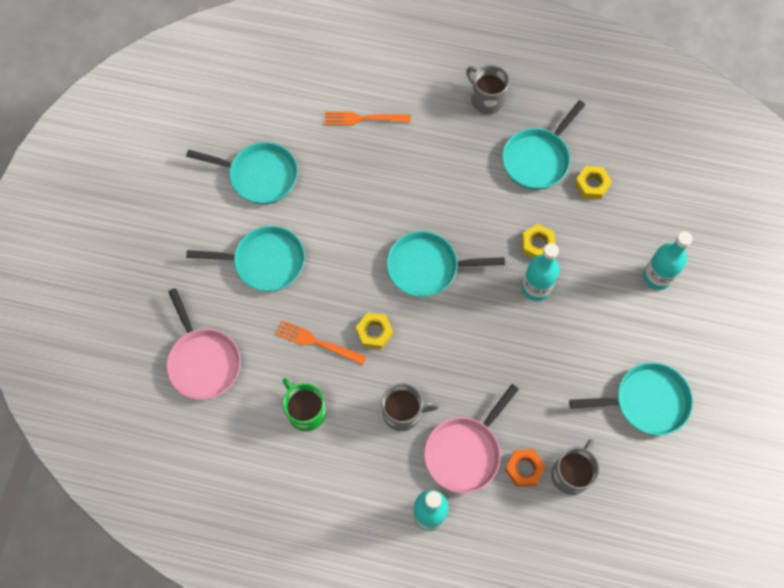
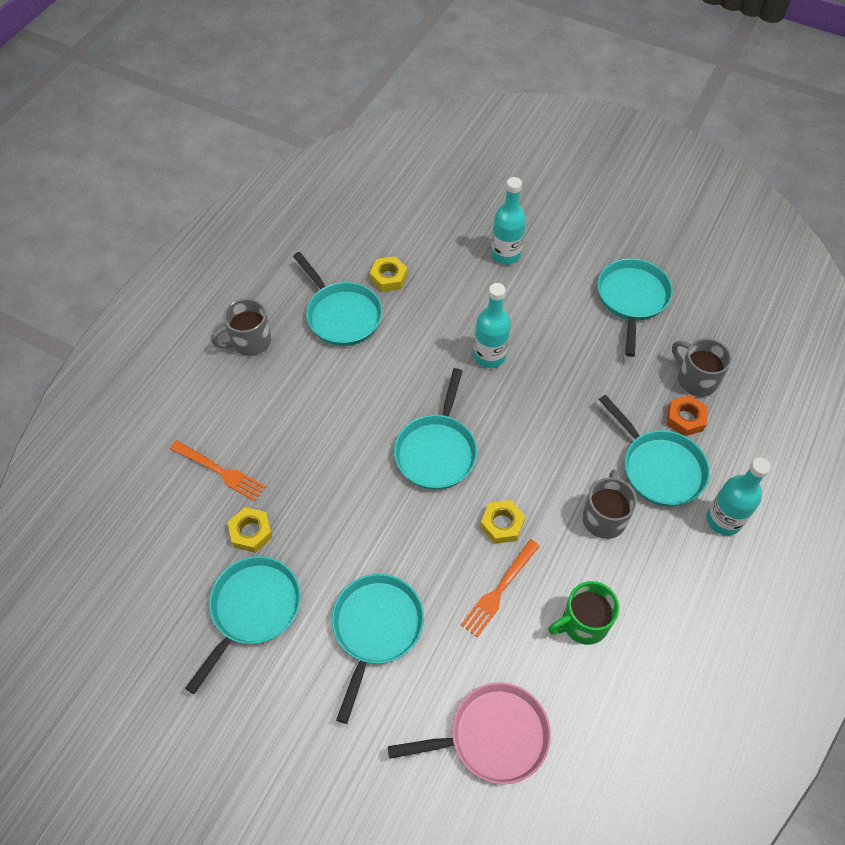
camera: 75 degrees left, 10 degrees down
orange fork [325,112,411,126] -> orange fork turned 75 degrees counterclockwise [170,440,266,501]
pink pan [424,384,519,493] -> turquoise pan [599,395,710,506]
yellow nut [522,224,556,258] -> yellow nut moved to [228,507,273,553]

